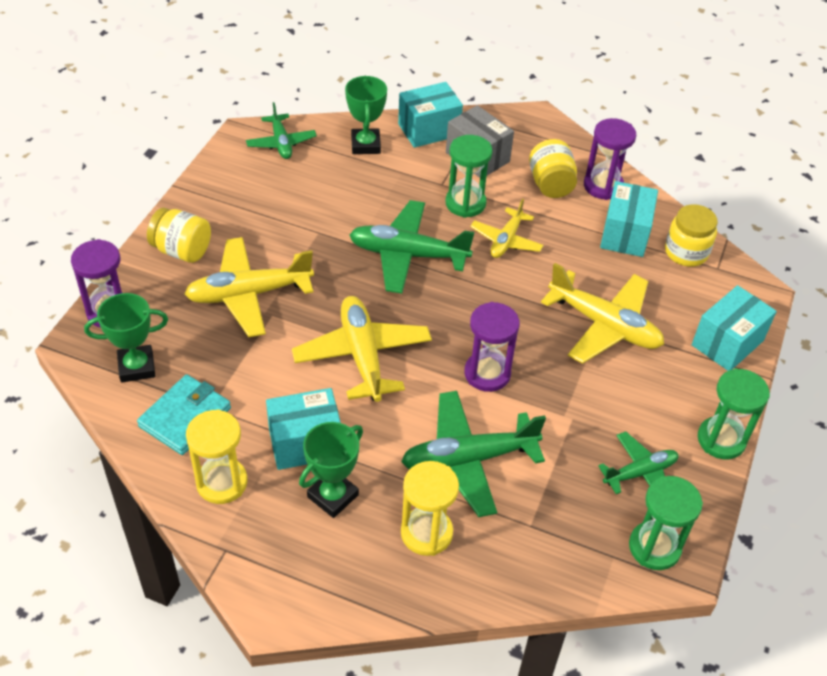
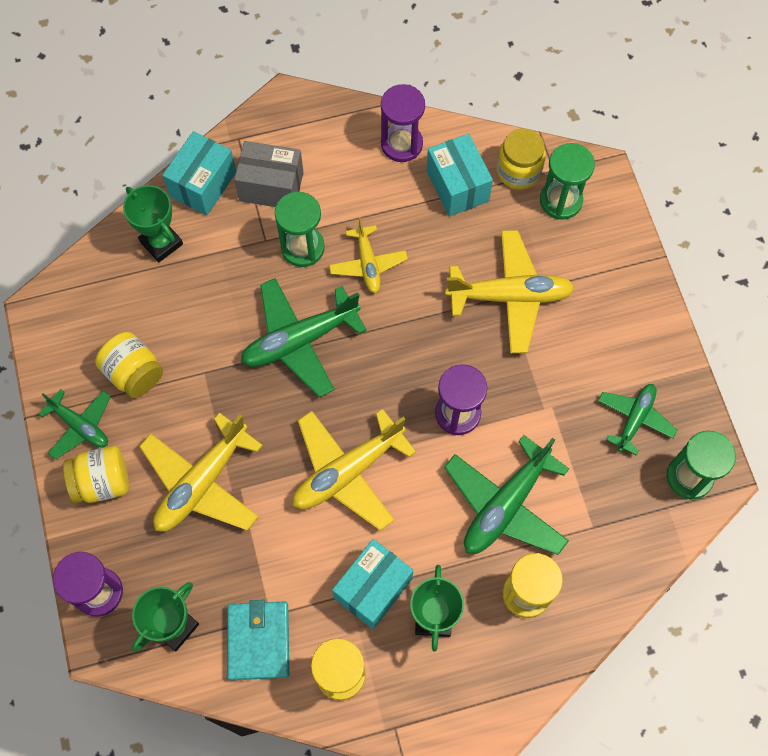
camera: 35 degrees left, 20 degrees up
green plane [246,102,317,159] -> green plane moved to [39,389,111,460]
yellow plane [292,296,432,402] -> yellow plane turned 75 degrees counterclockwise [293,409,416,531]
yellow jar [529,139,577,198] -> yellow jar moved to [95,332,163,398]
turquoise box [692,285,777,371] -> none
green hourglass [698,368,770,459] -> green hourglass moved to [540,143,595,220]

